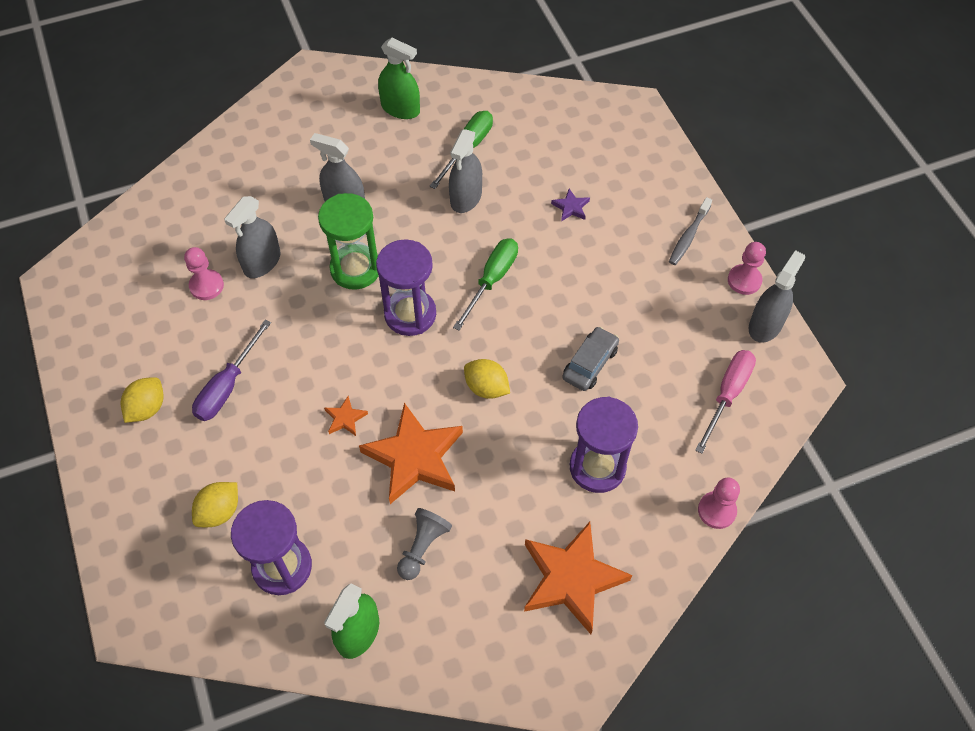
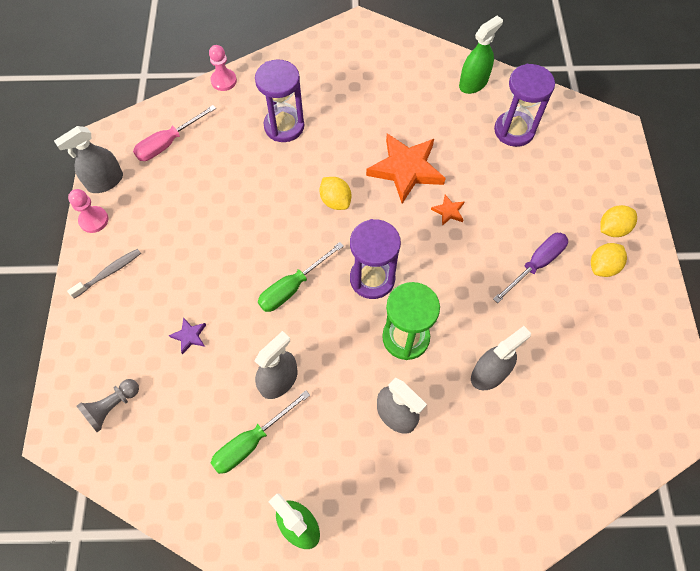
camera: 160 degrees left, 5 degrees up
pink pawn [184,247,224,300] -> none
yellow lemon [192,482,238,527] -> yellow lemon moved to [600,205,637,237]
grey pawn [397,508,452,580] -> grey pawn moved to [77,379,139,432]
orange star [524,522,632,634] -> none
grey car [563,327,619,391] -> none

